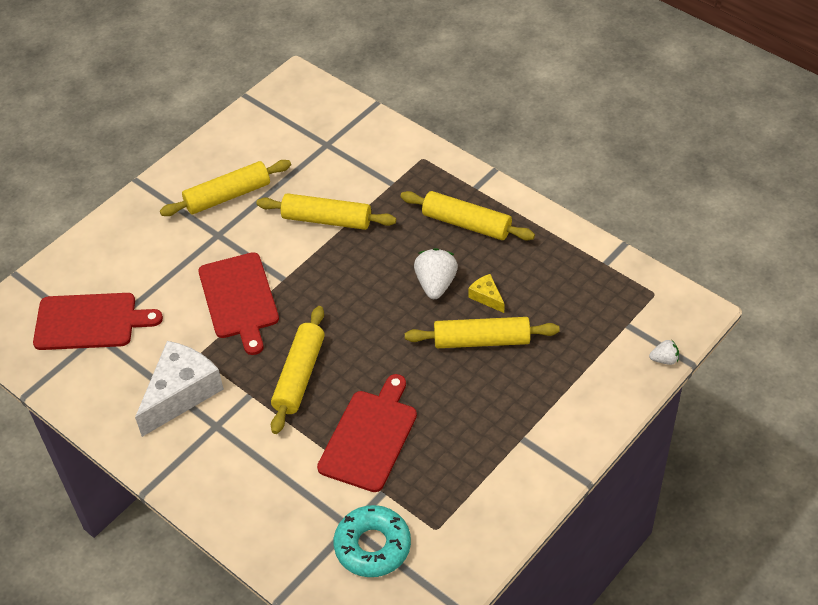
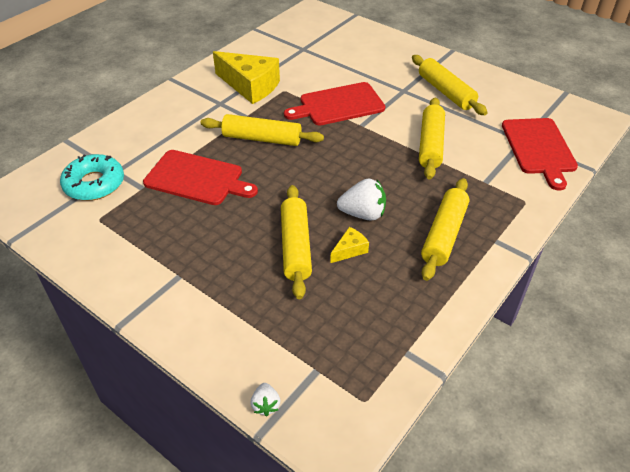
camera: 85 degrees right, 5 degrees down
red cutting board [33,293,163,350] -> red cutting board moved to [502,118,578,191]
white cheese [135,341,224,437] -> yellow cheese [213,51,280,104]

